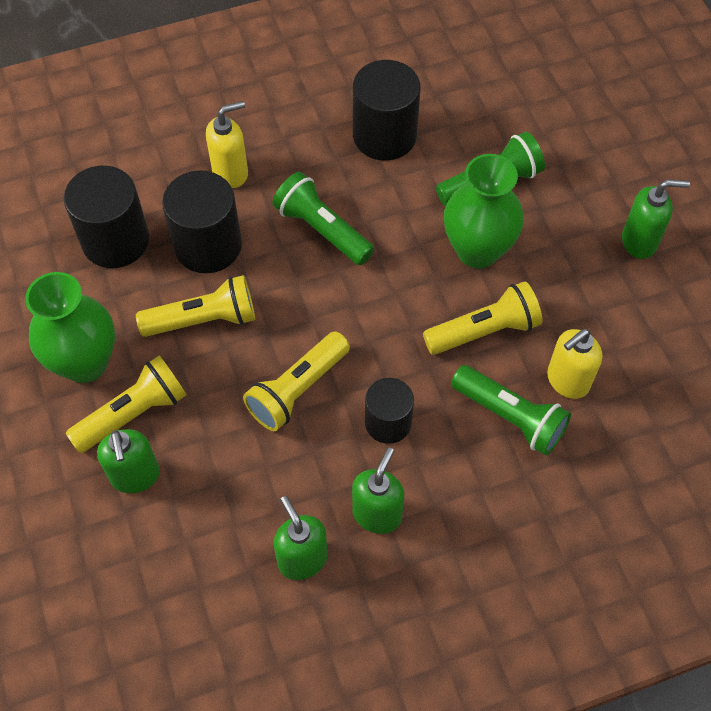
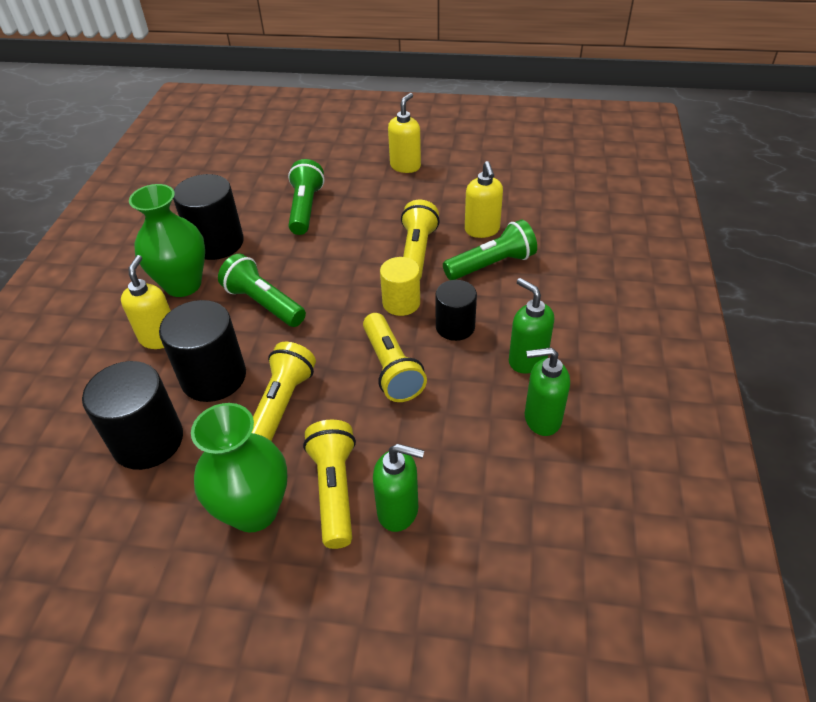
camera: 60 degrees left, 15 degrees down
green flashlight [273,172,374,265] -> green flashlight turned 60 degrees clockwise [218,254,306,327]
green vase [444,154,524,269] -> green vase moved to [129,184,205,297]
green soap dispenser [622,180,690,259] -> yellow soap dispenser [388,93,421,173]
none -> yellow cylinder [380,257,420,316]

